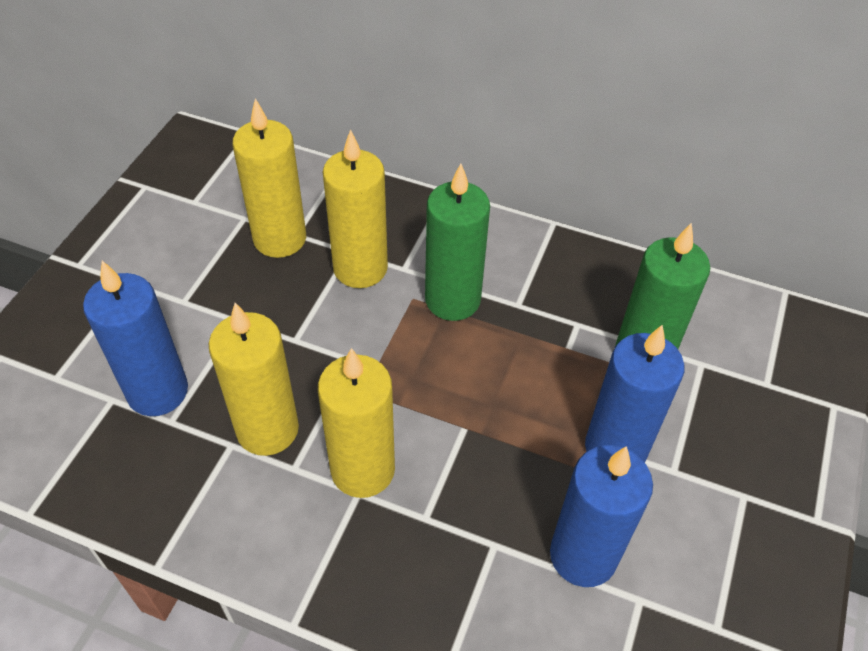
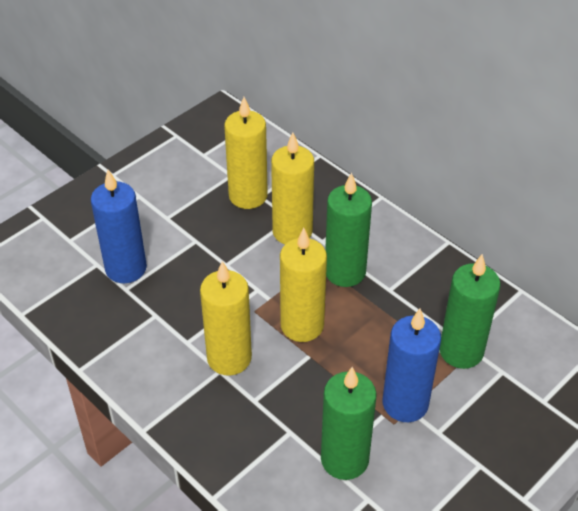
camera: 25 degrees right, 5 degrees down
yellow candle [209,303,299,456] -> yellow candle moved to [280,228,327,342]
blue candle [550,445,653,587] -> green candle [321,367,377,480]

